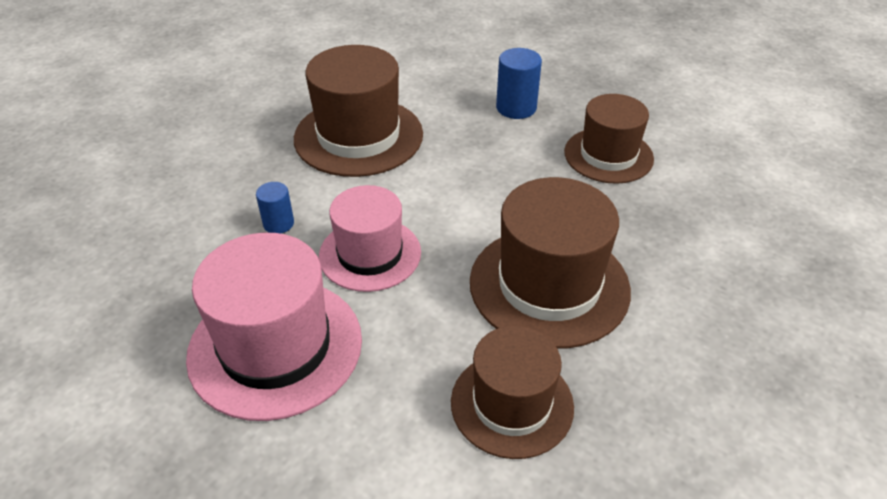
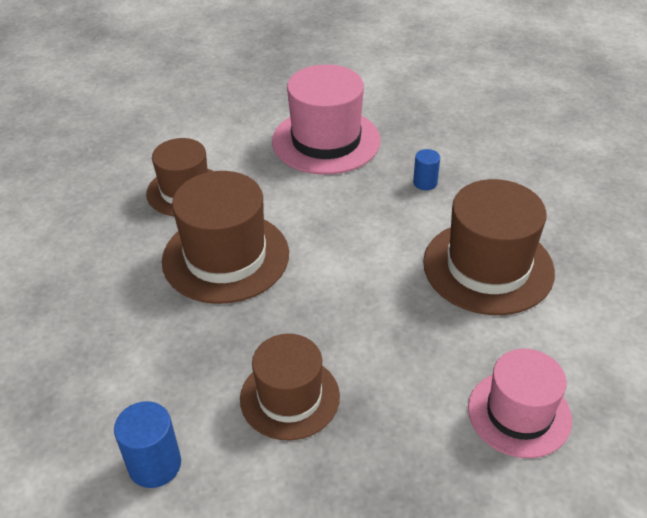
camera: 135 degrees right, 0 degrees up
pink hat [319,185,421,292] -> pink hat moved to [468,349,572,458]
blue cylinder [496,48,542,119] -> blue cylinder moved to [114,401,181,488]

